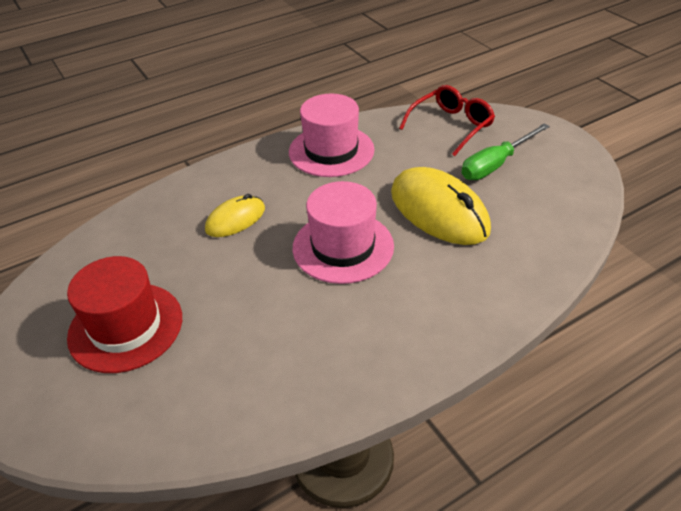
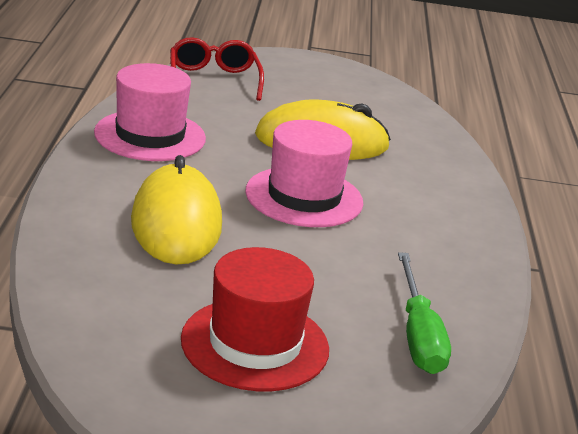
camera: 60 degrees left, 15 degrees down
yellow mouse [205,194,265,237] -> yellow mouse [131,155,222,264], size x1.79
green screwdriver [461,123,550,180] -> green screwdriver moved to [398,252,451,374]

